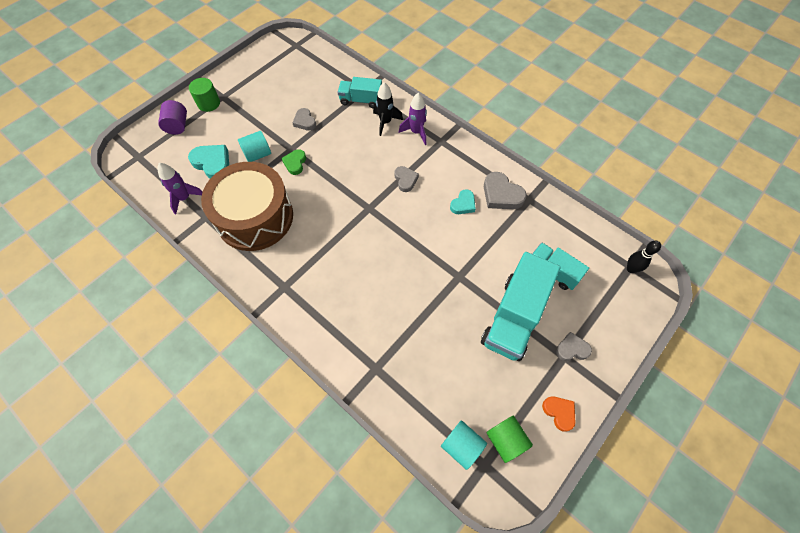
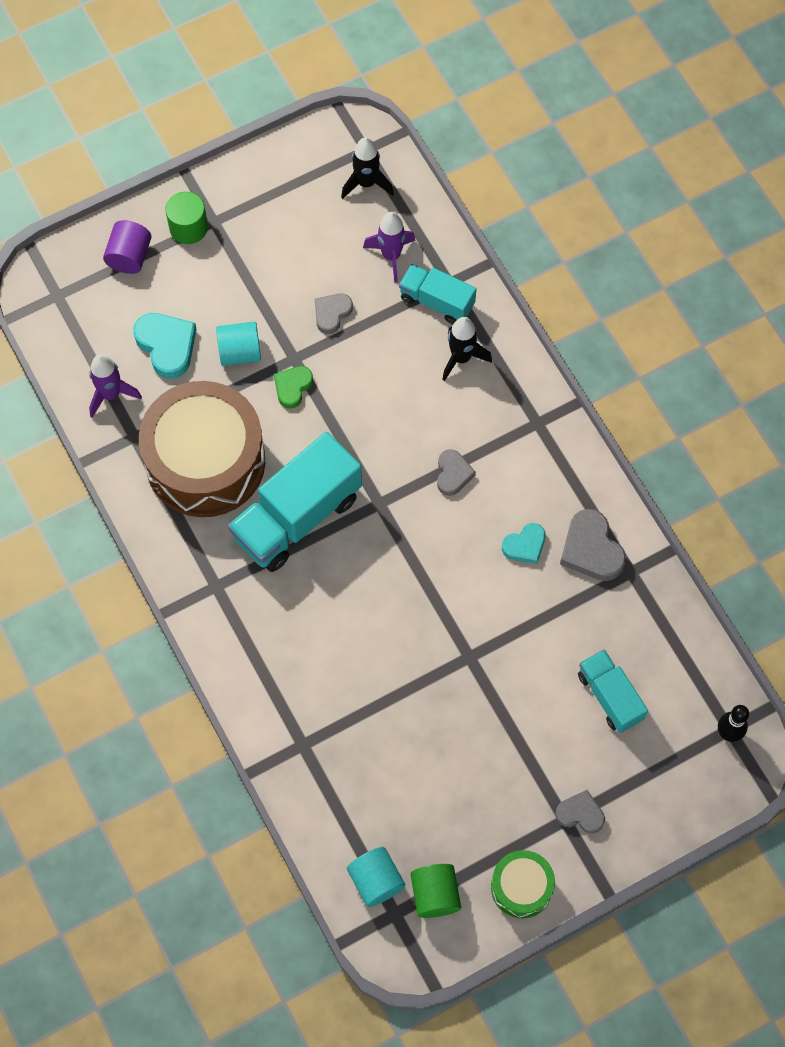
camera: 20 degrees right, 5 degrees up
grey heart [292,108,316,131] -> grey heart turned 45 degrees clockwise [315,294,353,334]
purple rocket [399,93,427,145] -> purple rocket moved to [363,212,415,283]
turquoise truck [481,252,561,361] -> turquoise truck moved to [228,432,362,572]
orange heart [542,396,576,432] -> green drum [491,850,555,919]
none -> black rocket [341,137,394,199]

